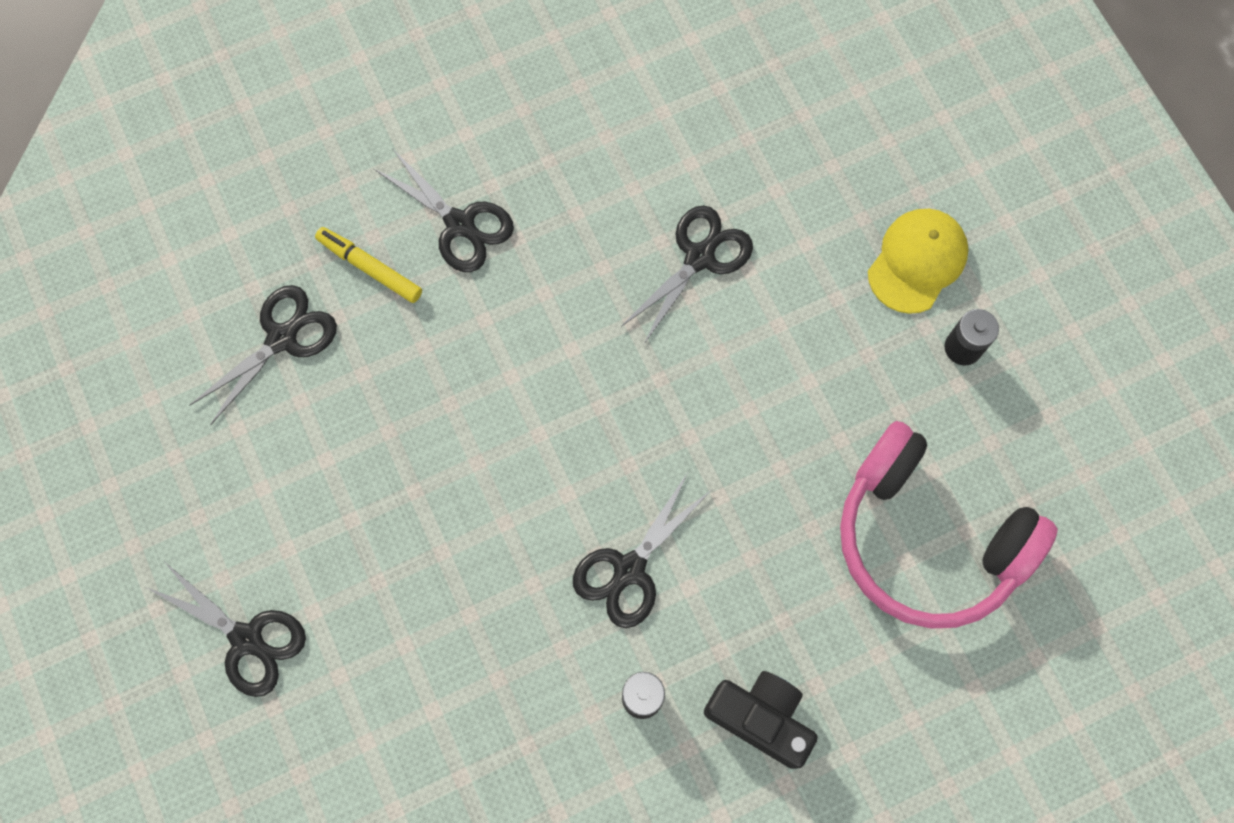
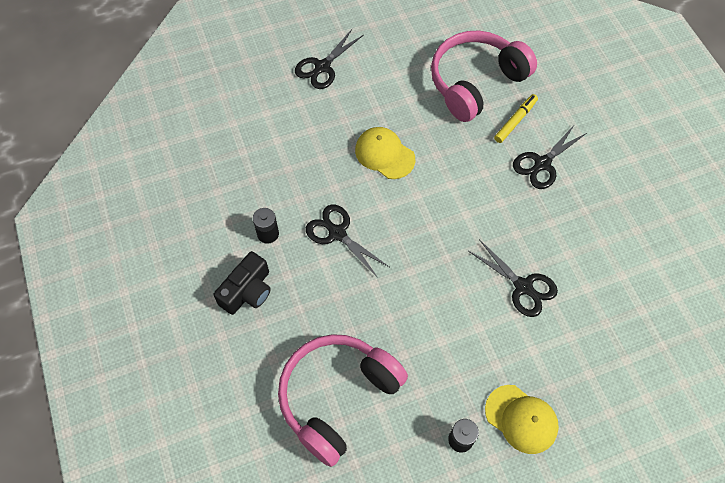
camera: 95 degrees right, 10 degrees down
black scissors [190,285,337,425] -> pink headphones [431,31,537,122]
none -> yellow cap [355,127,415,179]

